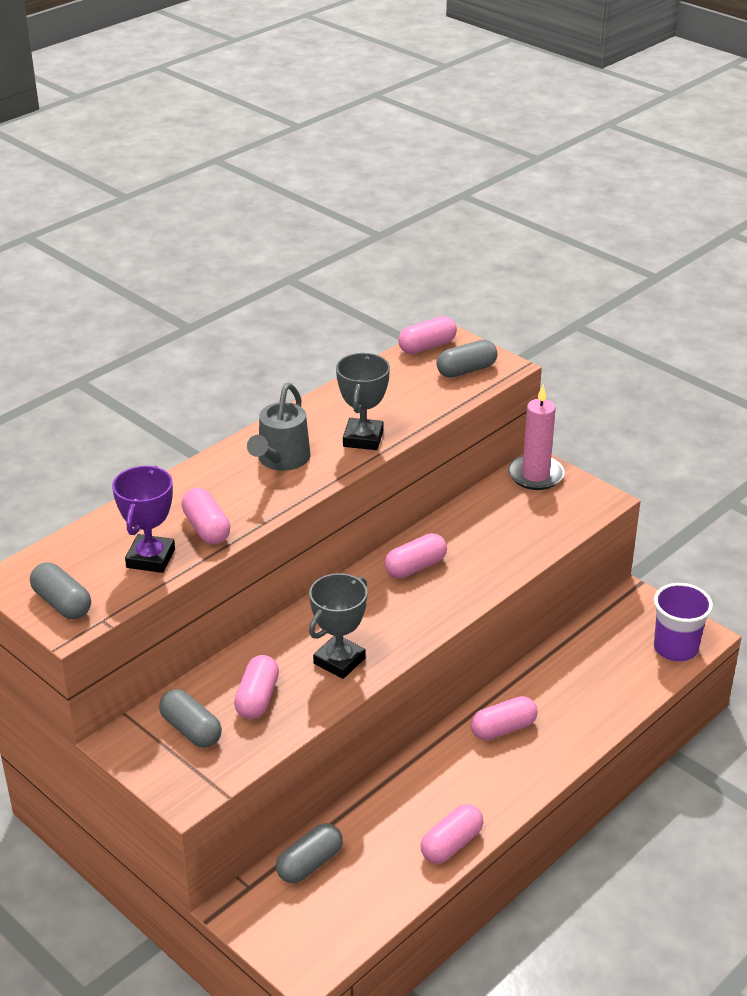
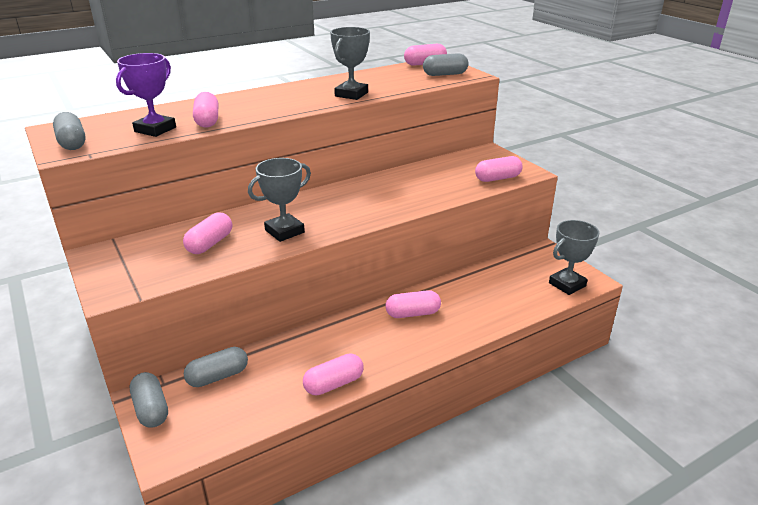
camera: 15 degrees right, 5 degrees down
grey capsule [159,689,222,748] -> grey capsule moved to [130,372,168,428]
grey watering can [247,383,310,471] -> none
pink capsule [384,533,447,578] -> pink capsule moved to [475,156,523,182]
pink candle [508,385,564,490] -> none
purple cup [654,583,713,661] -> grey trophy [549,220,599,295]

